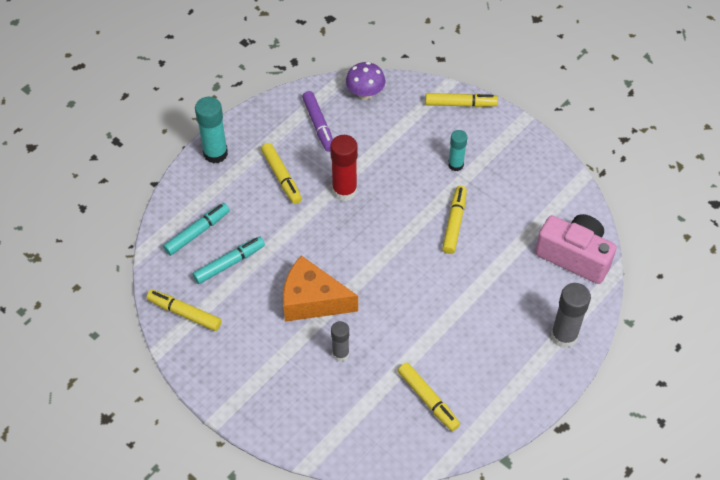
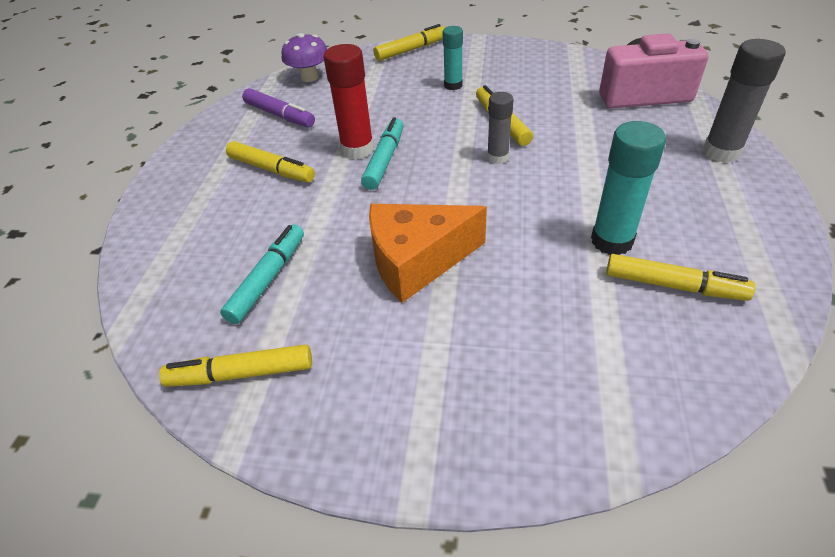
camera: 30 degrees left, 10 degrees down
turquoise marker [163,203,230,256] -> turquoise marker moved to [361,117,404,190]
turquoise glue stick [195,97,228,164] -> turquoise glue stick moved to [591,121,666,255]
grey glue stick [331,321,349,362] -> grey glue stick moved to [487,92,514,164]

